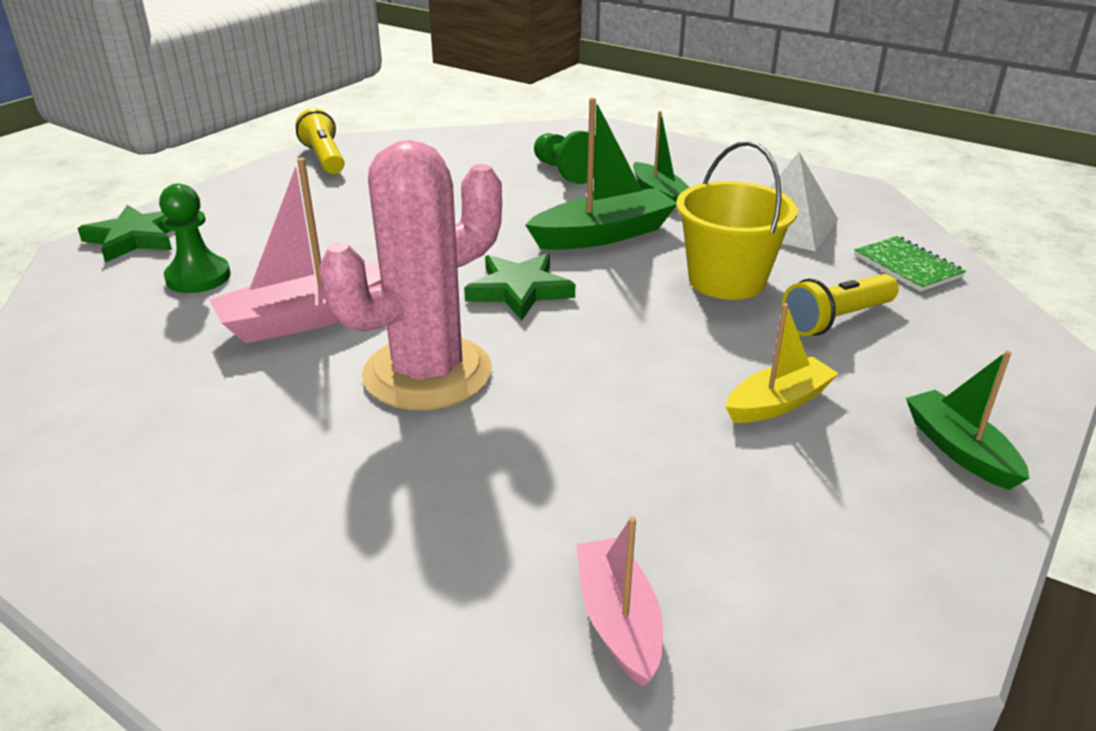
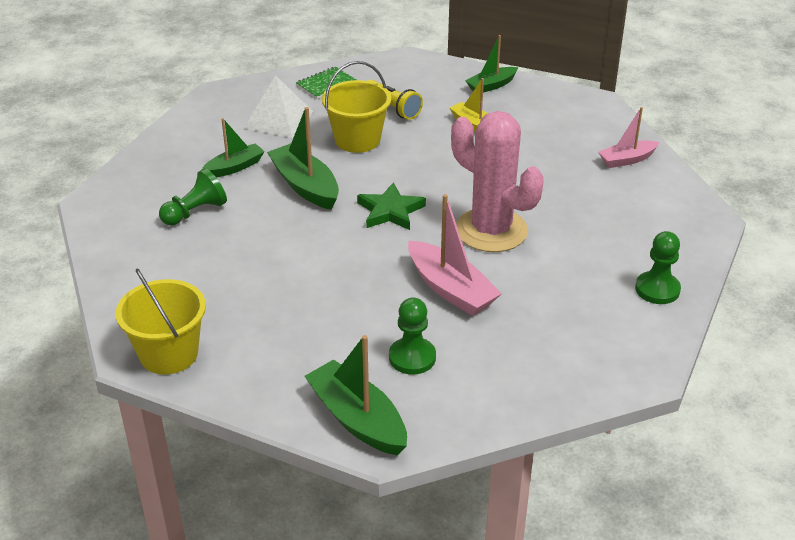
camera: 100 degrees left, 5 degrees up
green star [77,205,172,263] -> green boat [304,335,407,456]
yellow flashlight [295,108,344,174] -> yellow bucket [116,268,206,375]
none -> green pawn [635,231,681,304]

